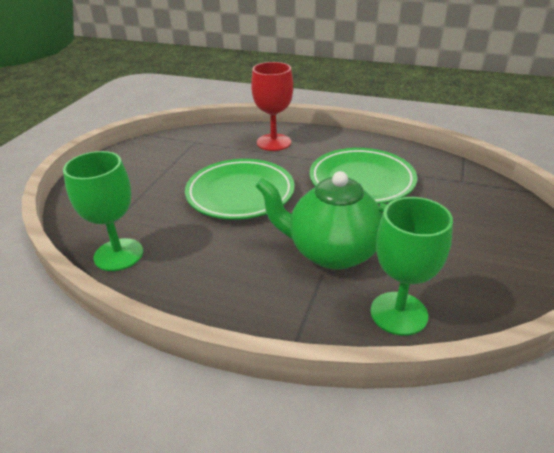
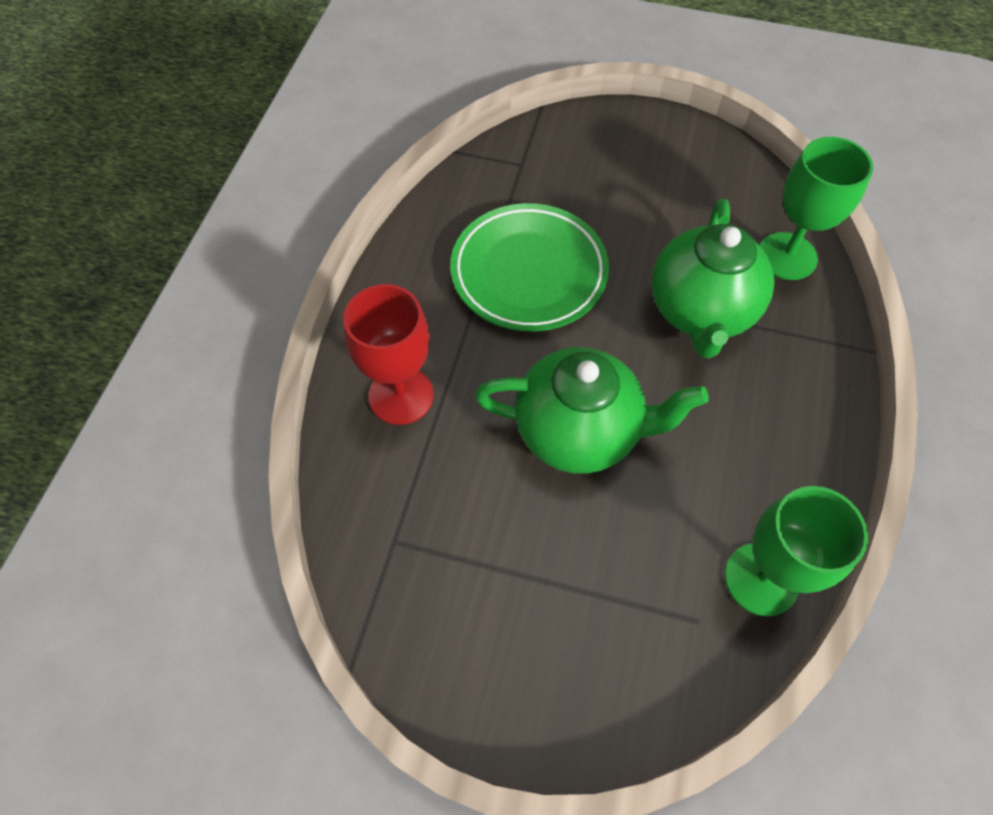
camera: 95 degrees left, 25 degrees up
green plate [185,159,294,220] -> green teapot [475,347,709,474]

